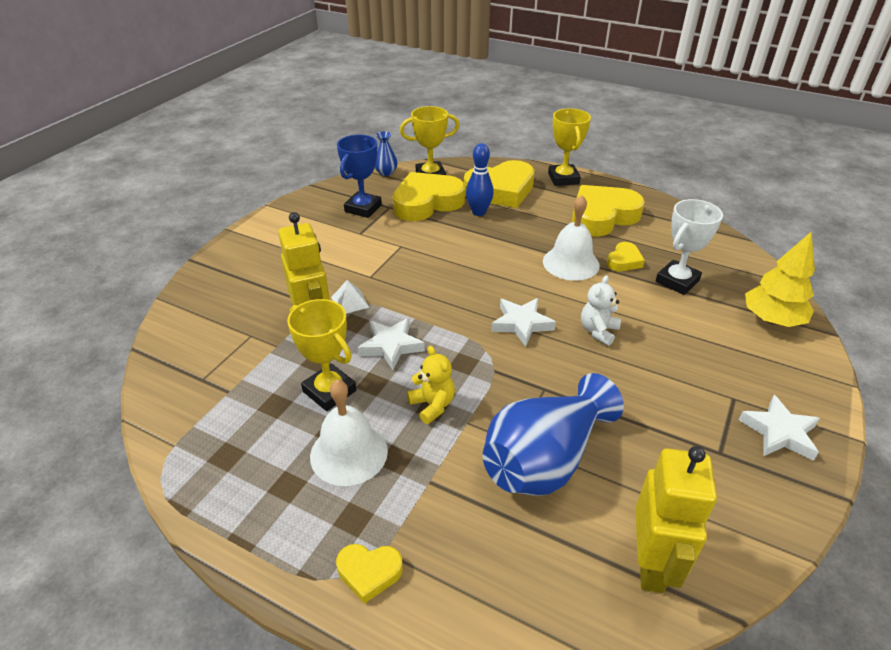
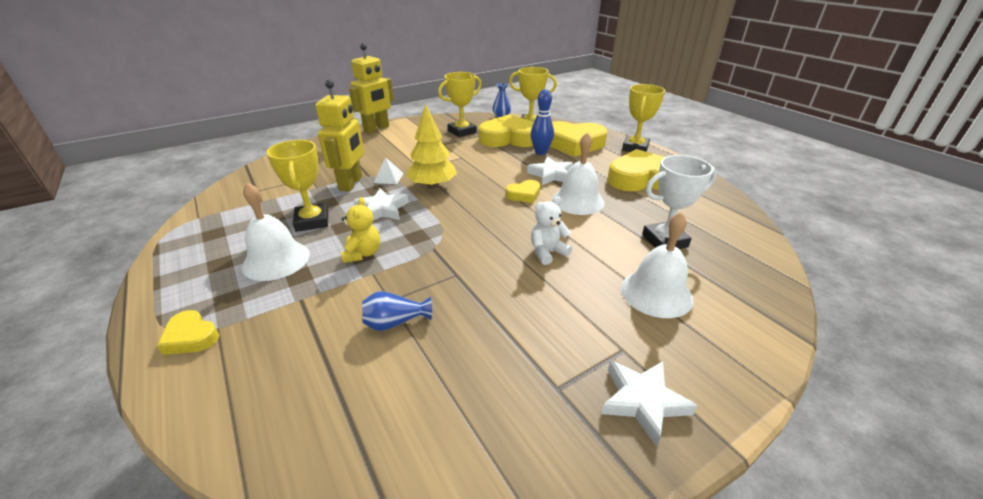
camera: 30 degrees right, 5 degrees down
blue trophy [337,134,382,218] -> yellow trophy [438,72,482,137]
blue vase [483,373,624,496] -> blue vase [362,291,432,331], size x0.44
white star [491,298,556,346] -> white star moved to [527,157,573,185]
yellow heart [607,242,645,271] -> yellow heart moved to [505,180,540,203]
yellow robot [635,446,717,593] -> yellow robot moved to [349,43,394,133]
yellow tree [745,231,815,327] -> yellow tree moved to [406,104,457,189]
none -> white bell [621,212,693,318]

